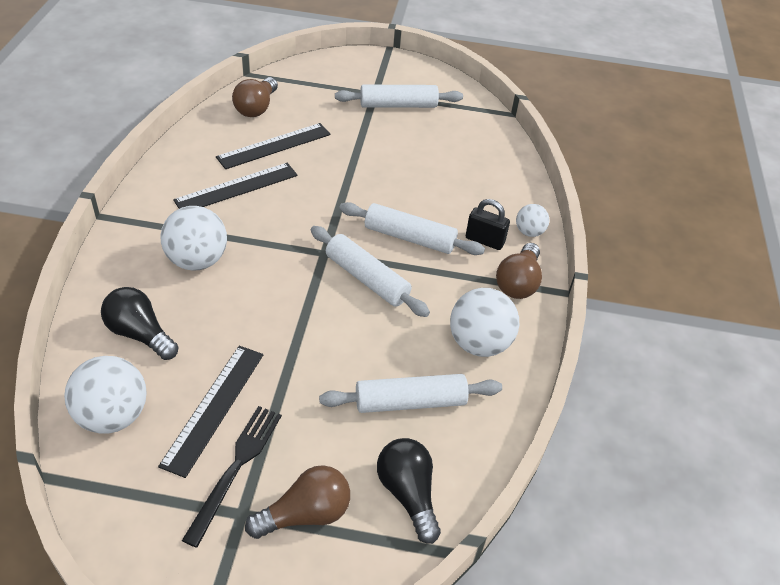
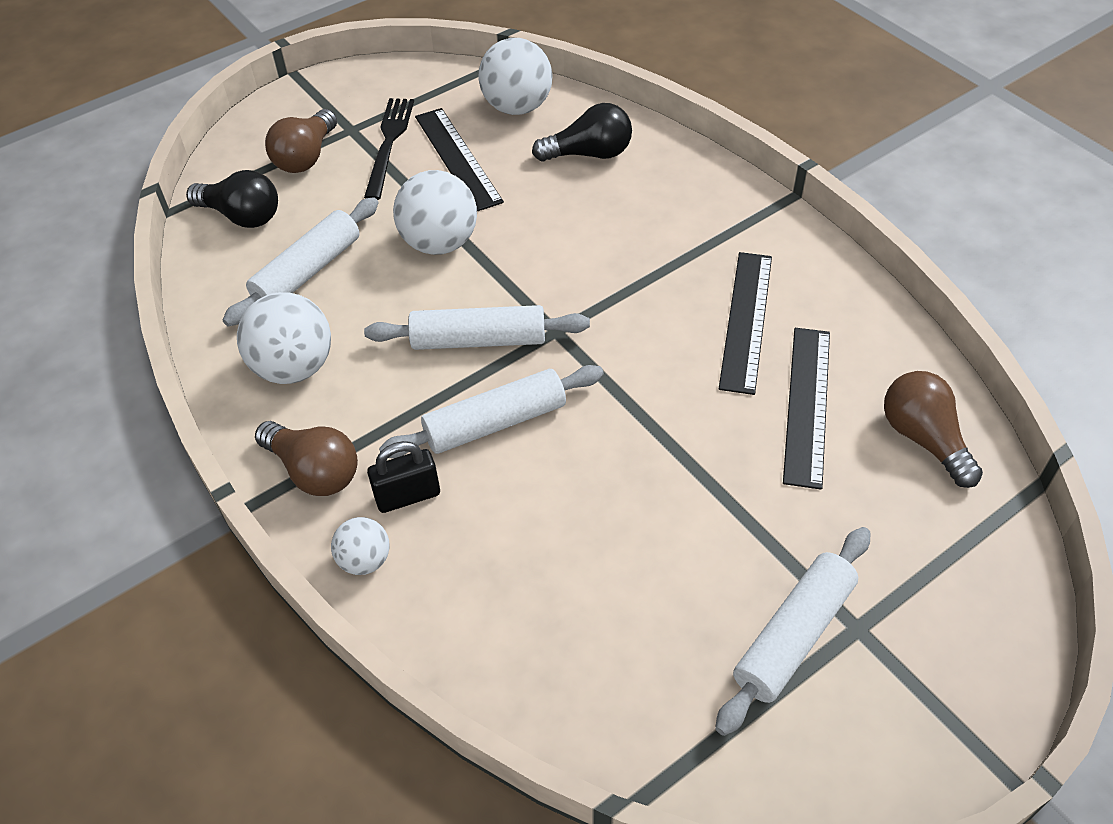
camera: 140 degrees right, 5 degrees up
white ball [160,206,227,271] -> white ball moved to [393,170,477,255]
black fork [182,406,282,547] -> black fork turned 150 degrees counterclockwise [364,98,414,200]
brown light bulb [496,243,542,299] -> brown light bulb turned 150 degrees clockwise [255,421,358,496]

